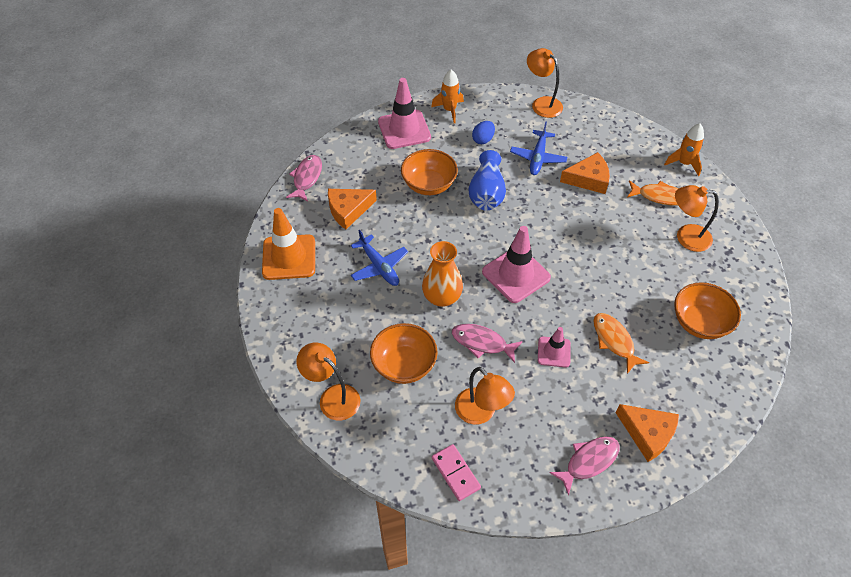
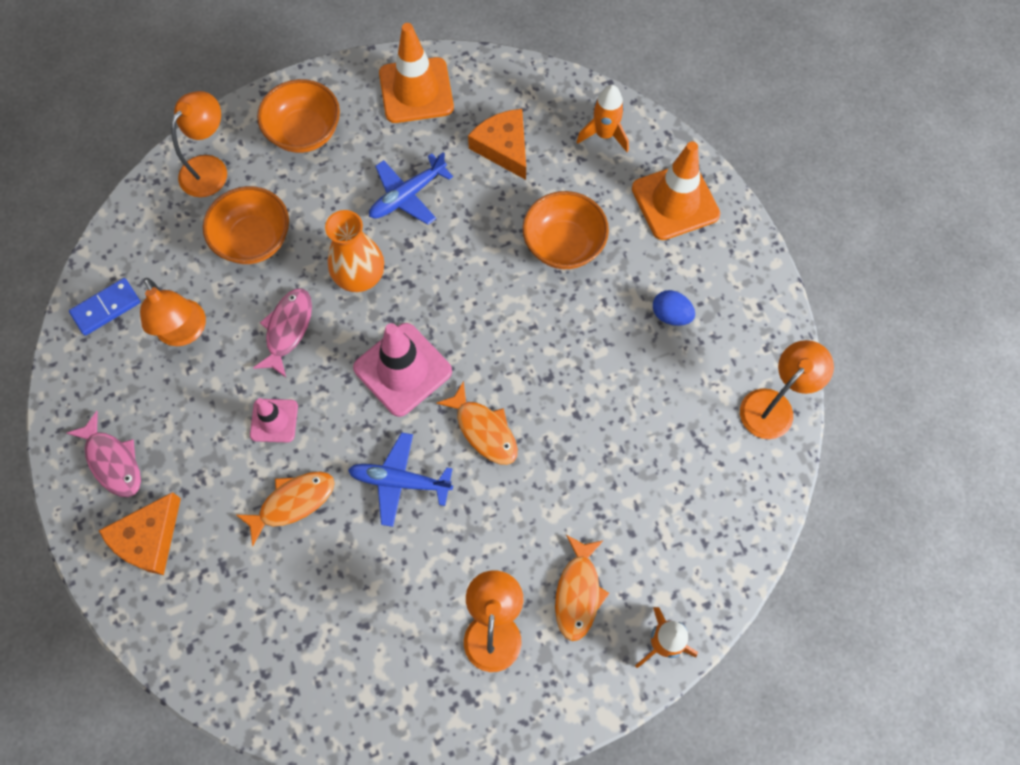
camera: 85 degrees right, 15 degrees up
pink fish [286,155,322,201] -> none
pink traffic cone [378,78,431,149] -> orange traffic cone [632,141,720,240]
orange rocket [431,69,464,123] -> orange rocket moved to [577,85,629,152]
pink domino [432,444,481,501] -> blue domino [69,278,140,336]
orange lamp [455,367,515,424] -> orange lamp turned 75 degrees counterclockwise [140,278,206,346]
blue vase [469,150,506,211] -> none
blue plane [510,121,567,175] -> blue plane moved to [348,432,453,527]
orange cheese [560,152,610,194] -> none
orange bowl [674,282,741,339] -> orange bowl moved to [257,79,340,153]
none -> orange fish [436,381,518,465]

